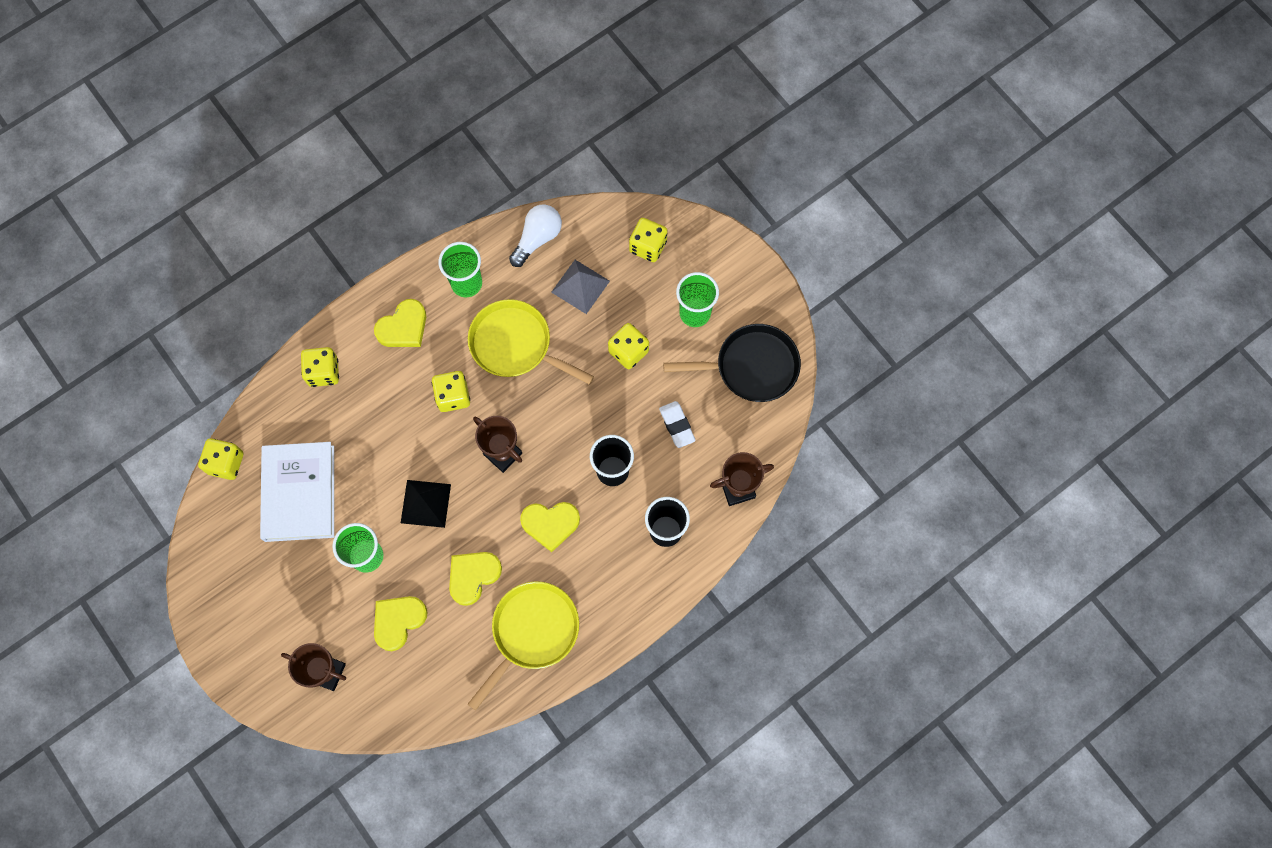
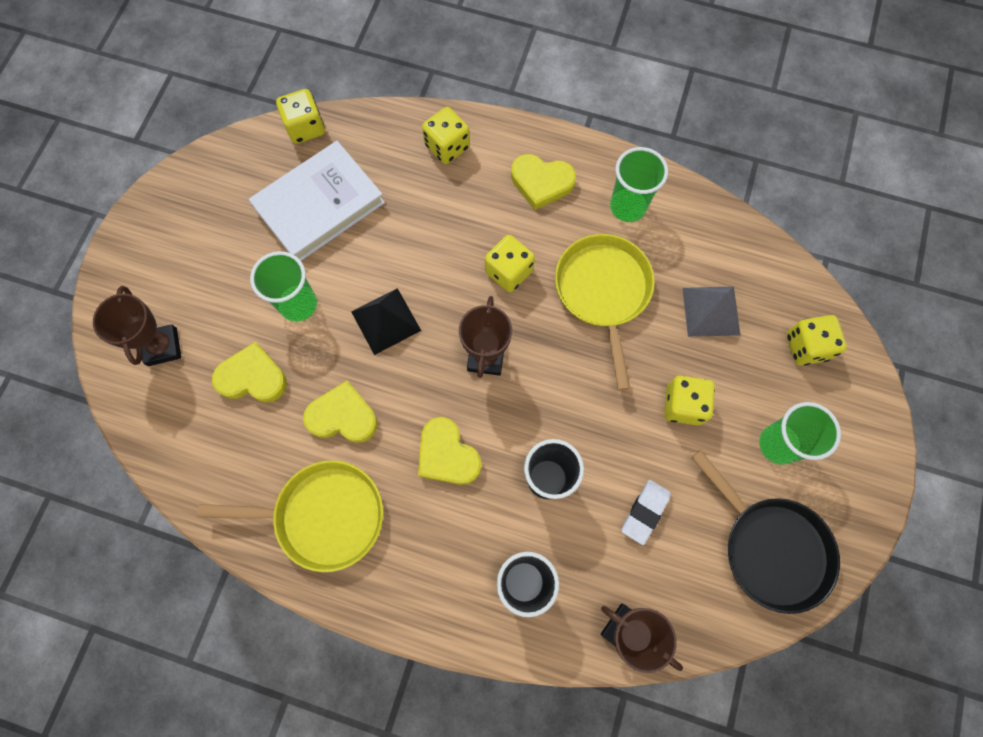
camera: 55 degrees right, 0 degrees up
white light bulb [509,204,562,267] -> none

